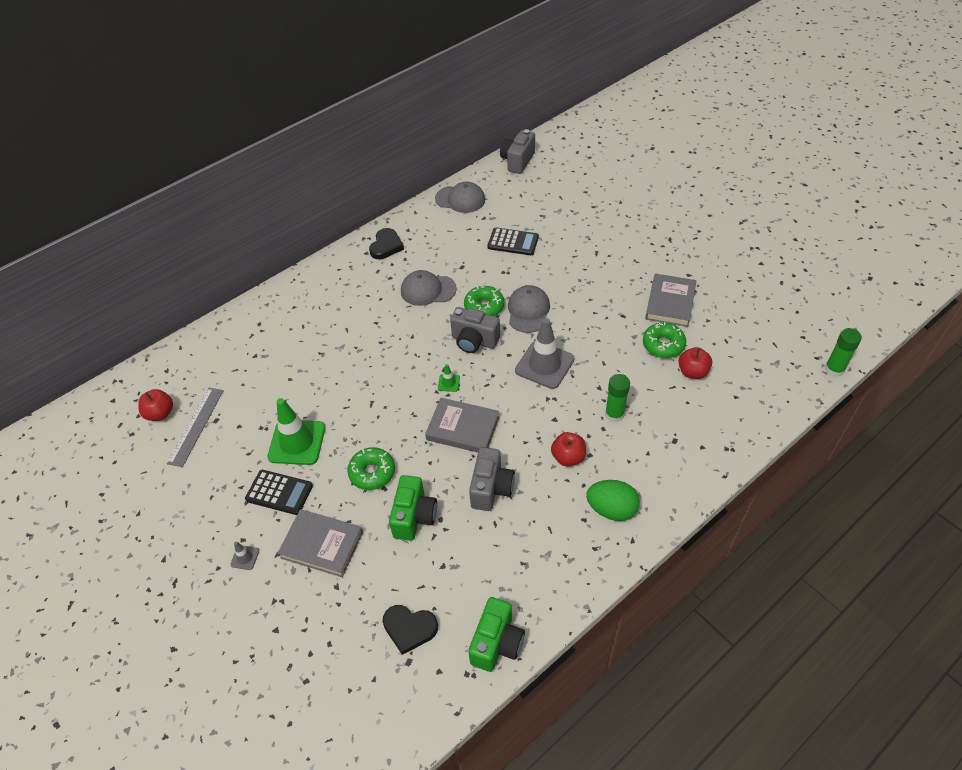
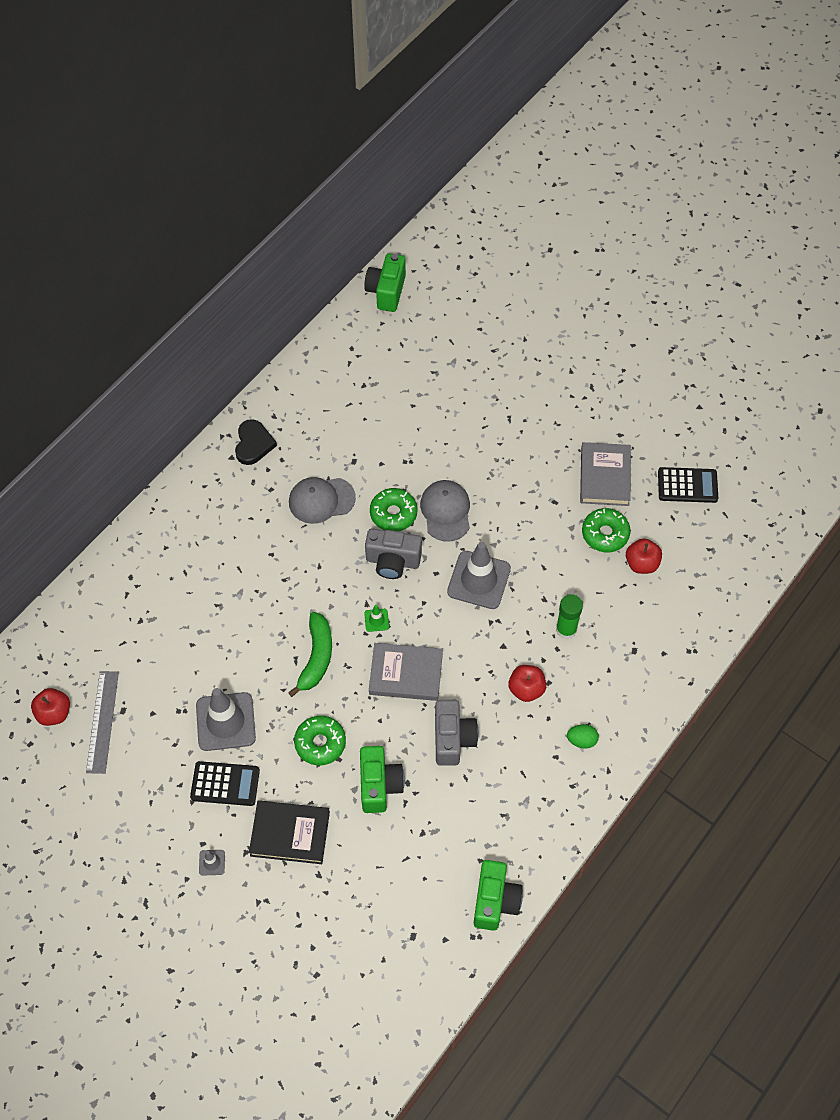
camera: 15 degrees left, 10 degrees up
green traffic cone [267,398,325,465] -> grey traffic cone [196,688,256,751]
grey book [277,509,363,577] -> black book [249,800,330,864]
black heart [382,605,438,655] -> none
grey cap [435,182,485,213] -> none
black calculator [488,228,539,255] -> black calculator moved to [658,467,718,503]
grey camera [500,129,535,174] -> green camera [364,253,406,312]
green egg [586,480,640,521] -> green egg [567,724,599,749], size x0.58
green glue stick [825,328,862,377] -> none
none -> green banana [288,612,332,697]

